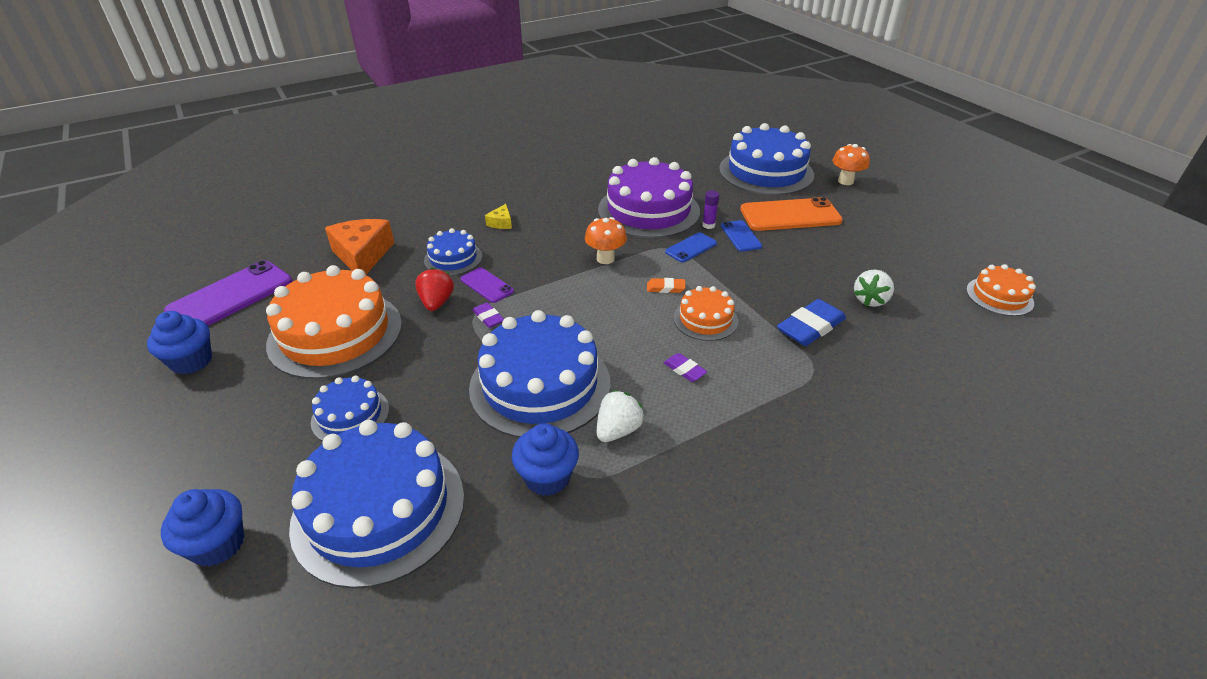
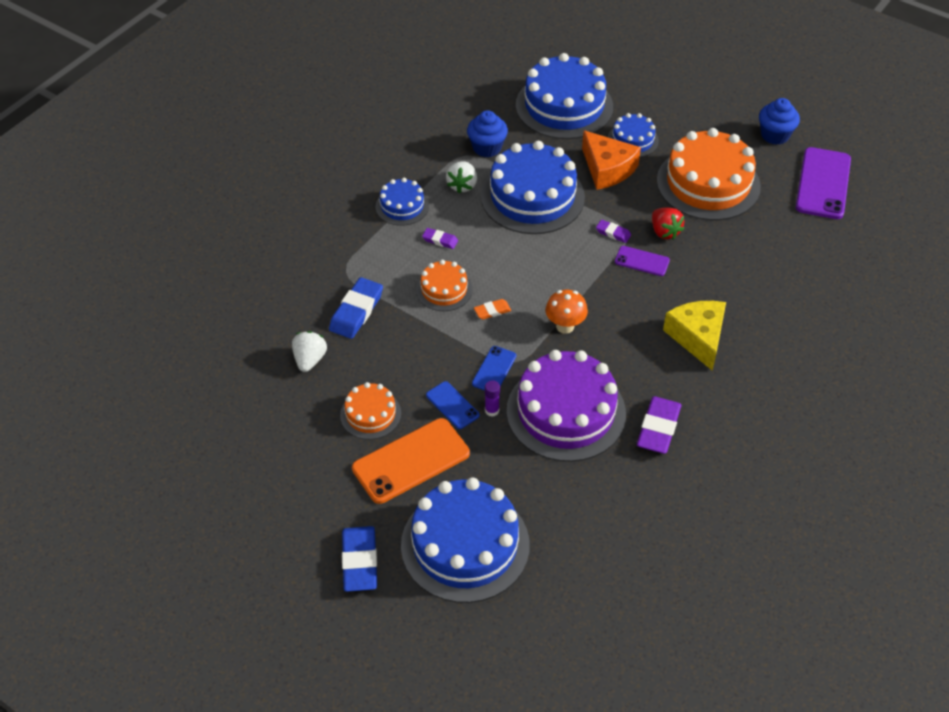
camera: 155 degrees right, 10 degrees up
blue cupcake [161,489,244,567] -> none
orange cheese [325,219,394,274] -> orange cheese moved to [582,131,641,190]
blue cake [424,228,482,276] -> blue cake moved to [375,178,429,226]
yellow cheese [485,204,512,229] -> yellow cheese [663,301,726,371], size x2.15
orange mushroom [832,144,870,185] -> blue eraser [342,526,377,592]
orange cake [966,264,1036,316] -> orange cake moved to [340,382,401,440]
none -> purple eraser [637,396,682,454]

